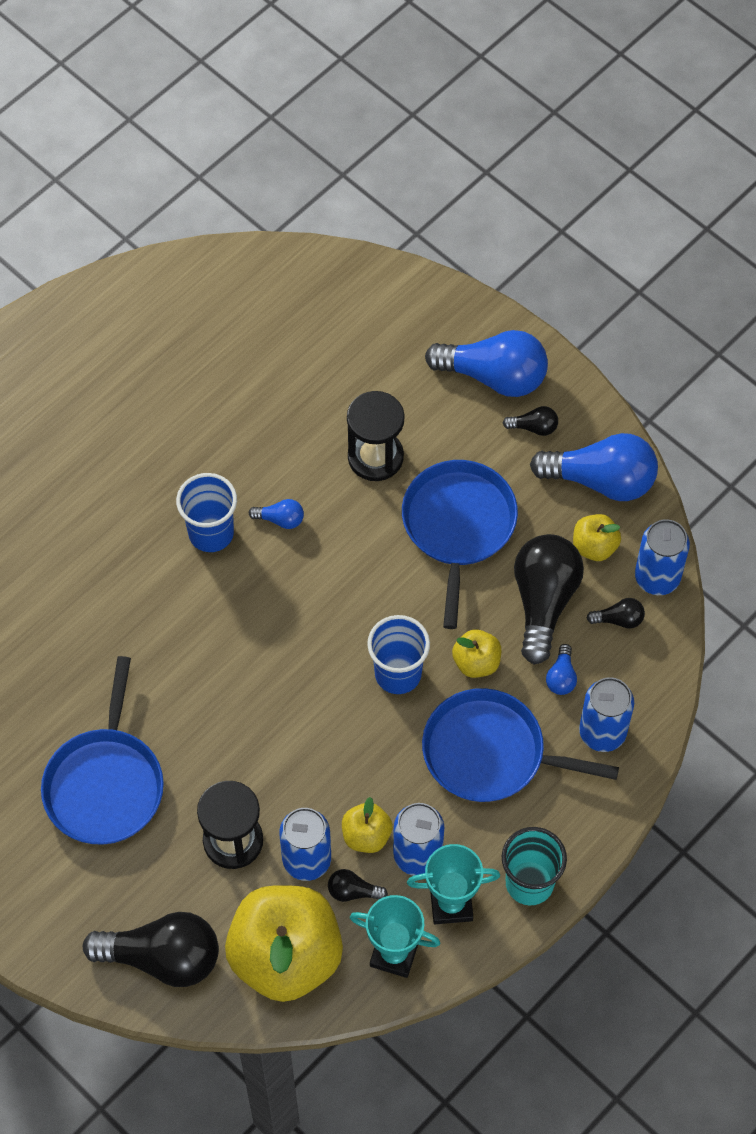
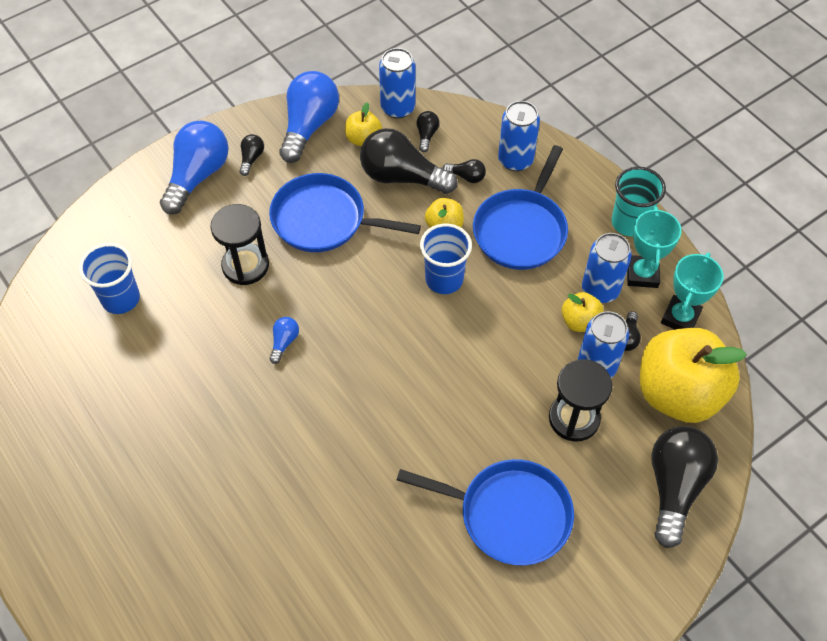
camera: 80 degrees left, 5 degrees down
blue cup [176,473,237,552] -> blue cup moved to [79,243,140,314]
blue light bulb [546,644,577,695] -> black light bulb [443,159,486,183]

